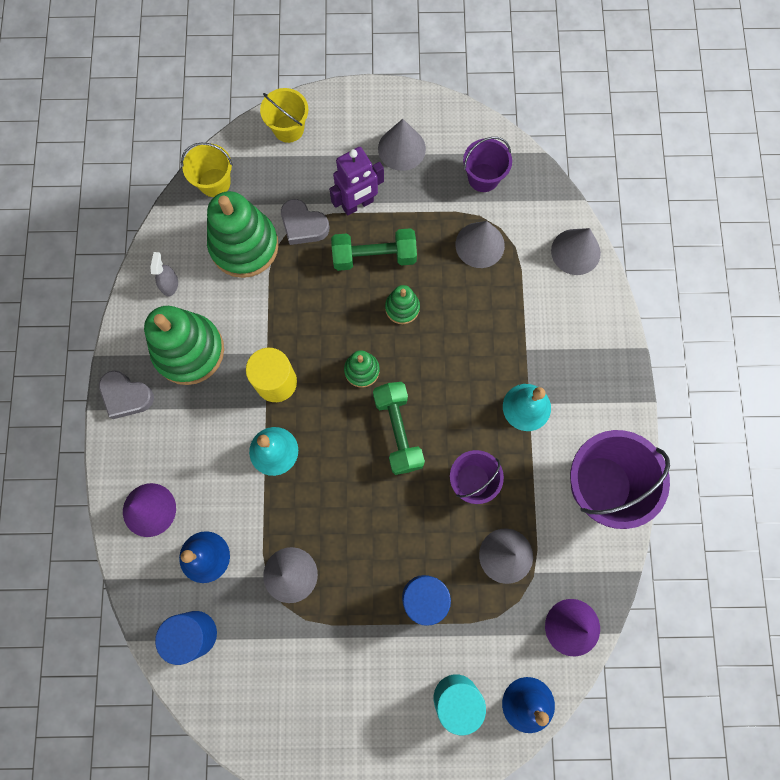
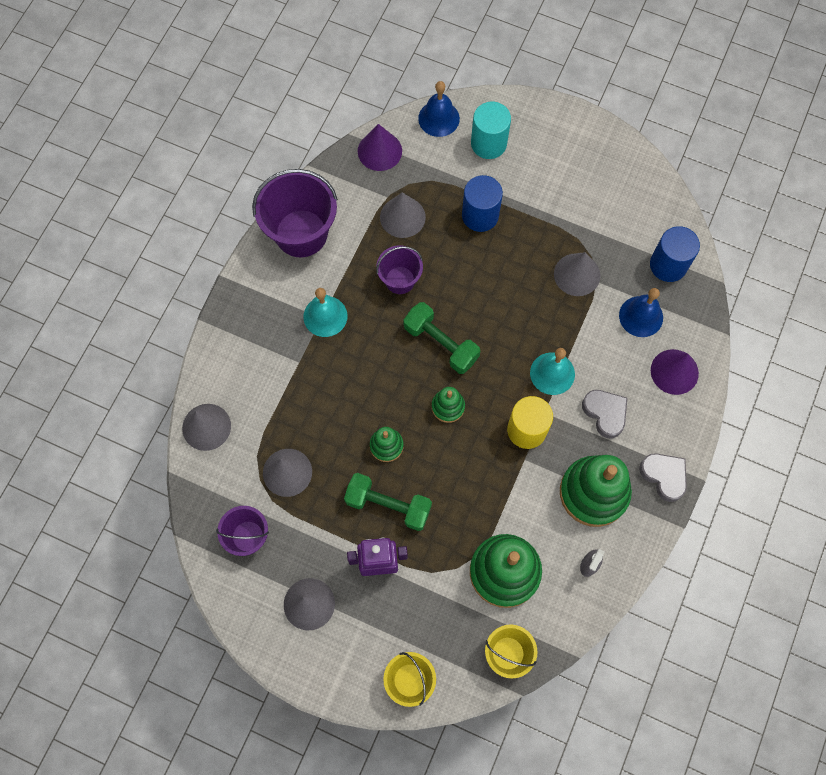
camera: 155 degrees left, 5 degrees down
grey heart [281,199,329,245] -> grey heart moved to [582,390,628,438]
green dumbbell [373,382,425,475] -> green dumbbell turned 60 degrees counterclockwise [403,302,480,374]

